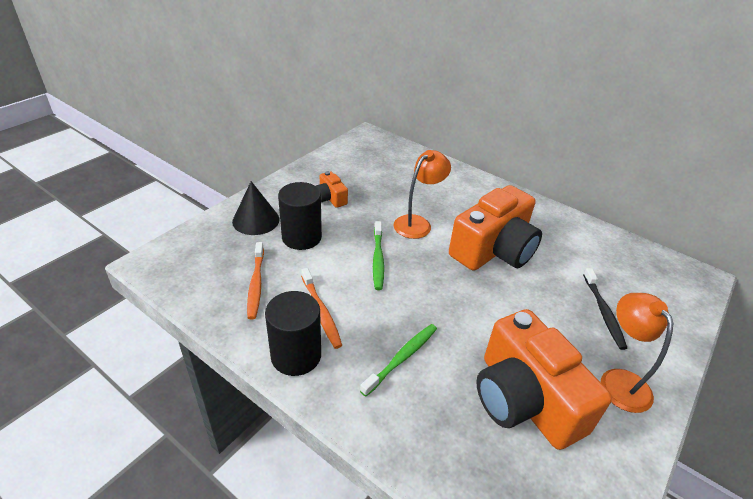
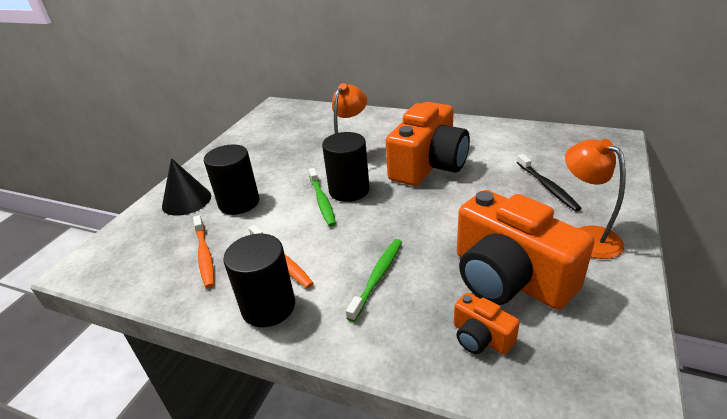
camera: 10 degrees left, 5 degrees down
orange camera [316,171,348,208] -> orange camera moved to [454,293,520,355]
none -> black cylinder [322,132,370,202]

